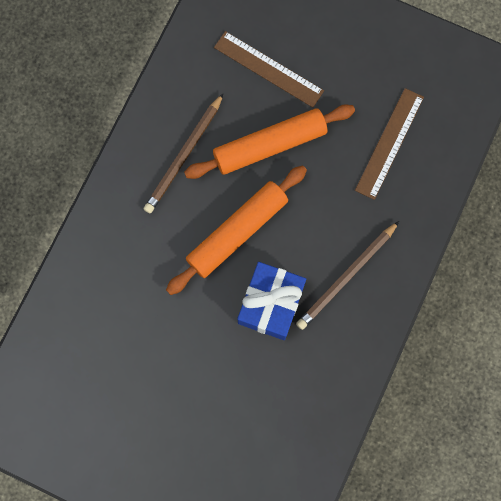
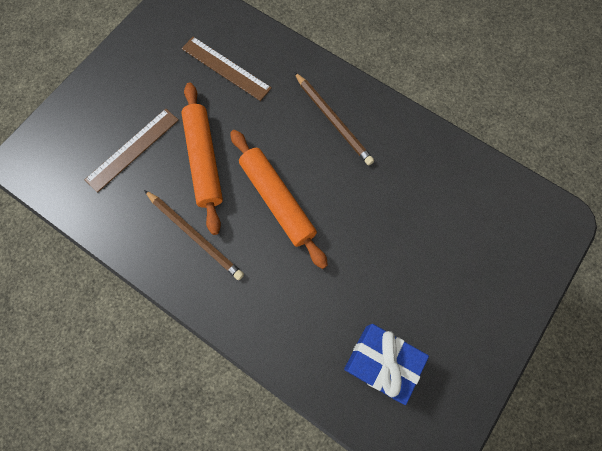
camera: 80 degrees left, 5 degrees down
blue gift [237,262,306,340] -> blue gift moved to [344,324,429,405]

